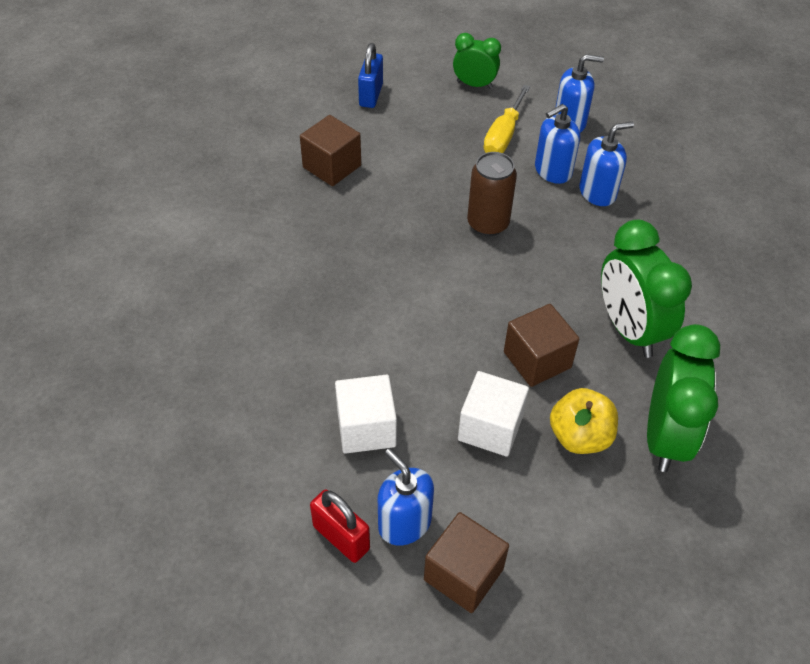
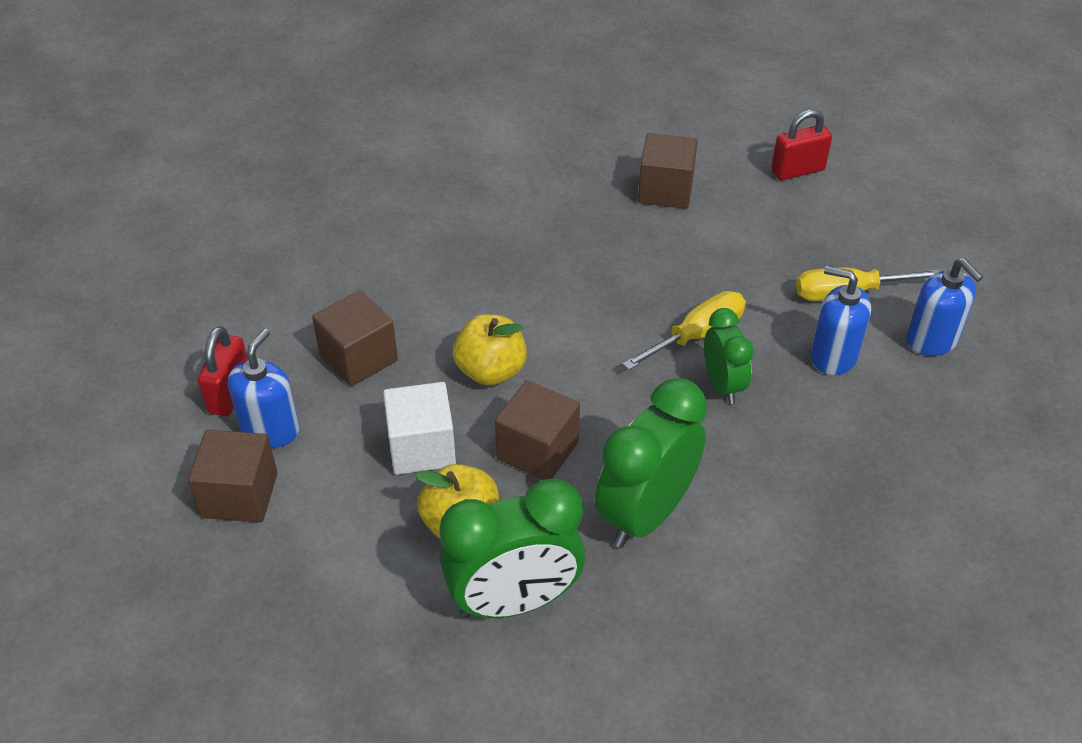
camera: 60 degrees right, 5 degrees down
white cube [335,375,397,454] -> brown cube [312,290,398,387]
blue padlock [358,43,383,108] -> red padlock [771,109,832,180]
green clock [453,33,501,89] -> green clock moved to [704,308,753,404]
brown can [467,152,517,236] -> yellow screwdriver [622,291,746,370]
blue soap dispenser [579,122,634,206] -> none
none -> yellow apple [453,314,527,386]

